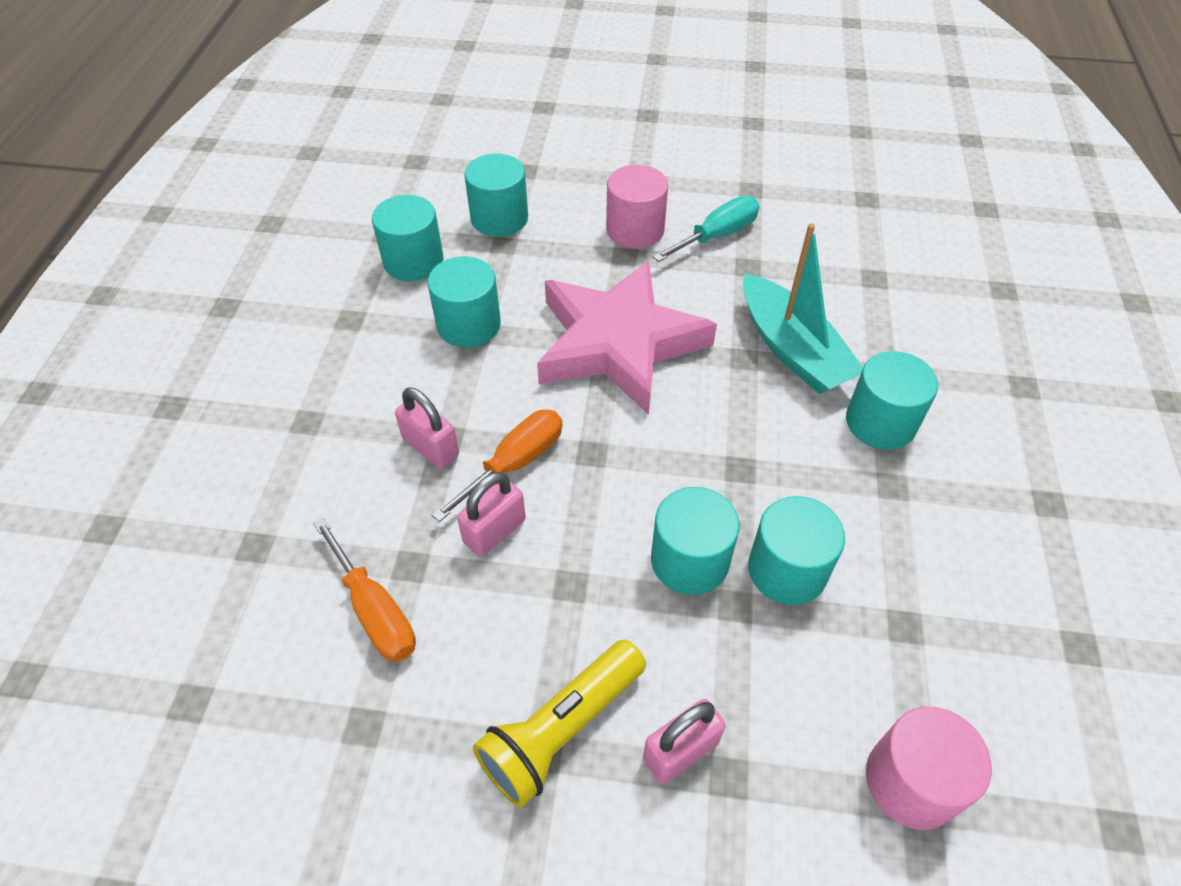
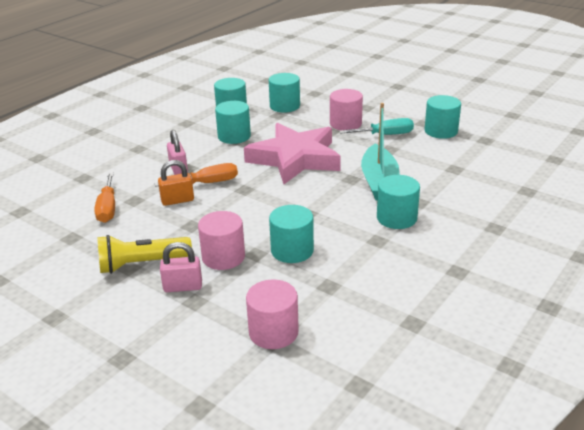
camera: 30 degrees right, 20 degrees down
pink padlock [457,472,526,557] -> orange padlock [158,160,194,206]
turquoise cylinder [651,487,740,595] -> turquoise cylinder moved to [425,95,461,139]
none -> pink cylinder [198,211,245,270]

